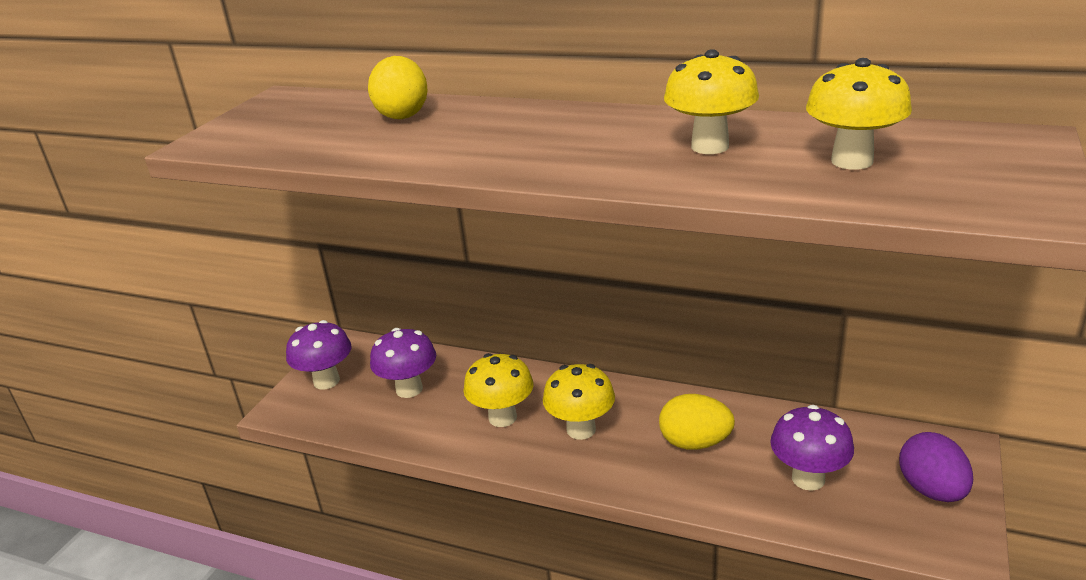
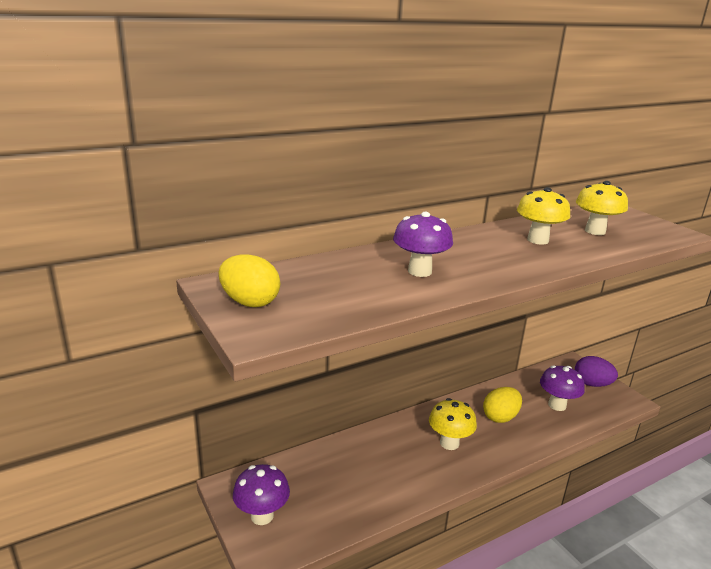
camera: 55 degrees left, 5 degrees down
yellow egg [368,56,428,119] -> yellow egg moved to [219,254,280,307]
purple mushroom [370,328,436,398] -> purple mushroom moved to [393,212,453,277]
yellow mushroom [464,353,534,427] -> none

